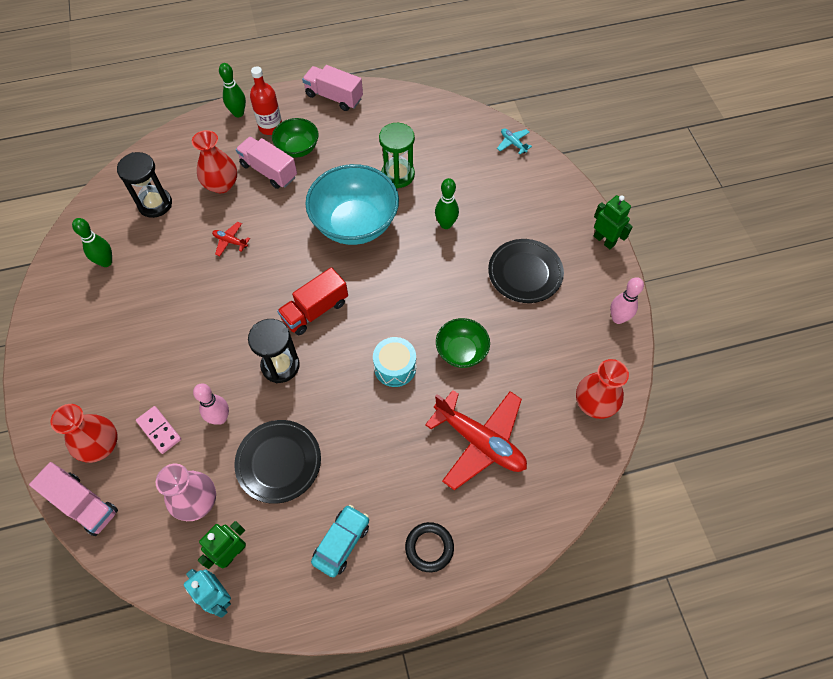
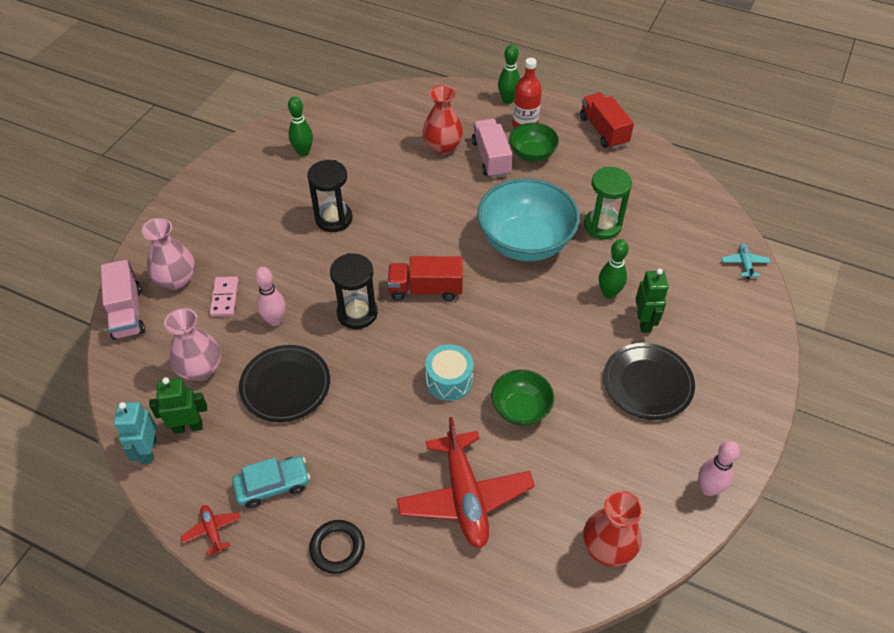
camera: 40 degrees right, 10 degrees down
red vase [51,404,118,463] -> pink vase [141,218,195,290]
black hourglass [117,152,172,218] -> black hourglass moved to [307,160,352,232]
red plane [212,222,250,256] -> red plane moved to [181,505,241,556]
pink truck [302,65,363,111] -> red truck [580,93,634,149]
green robot [594,195,633,249] -> green robot moved to [635,268,669,333]

